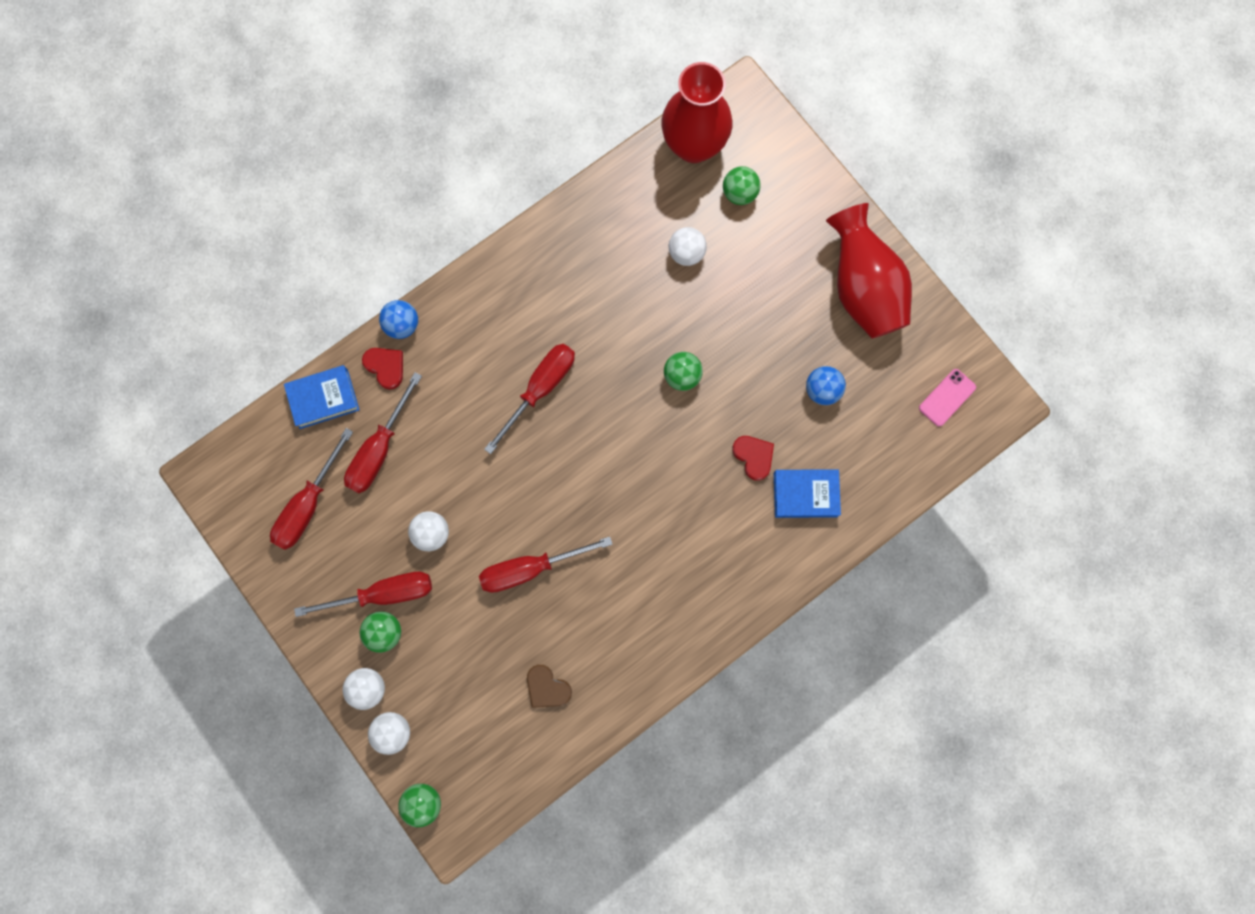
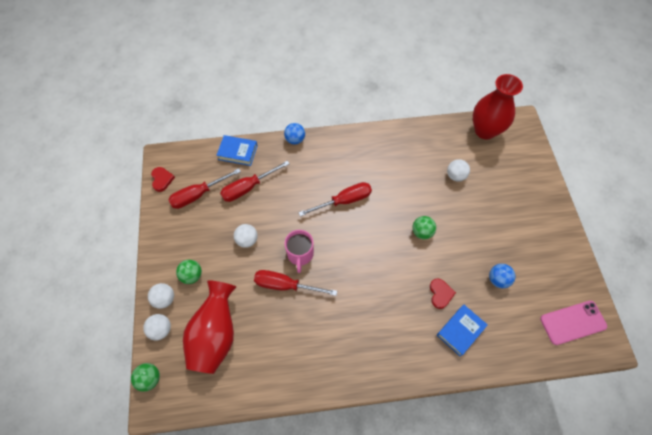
camera: 30 degrees right, 15 degrees down
red screwdriver [294,572,432,617] -> none
red heart [362,348,403,390] -> red heart moved to [151,167,175,192]
brown heart [527,665,572,708] -> none
green ball [723,166,761,205] -> none
blue book [774,469,841,518] -> blue book turned 75 degrees counterclockwise [437,305,488,356]
red vase [826,203,912,339] -> red vase moved to [183,280,236,374]
pink phone [919,369,976,426] -> pink phone [540,301,607,345], size x1.59
none -> pink mug [284,230,314,273]

